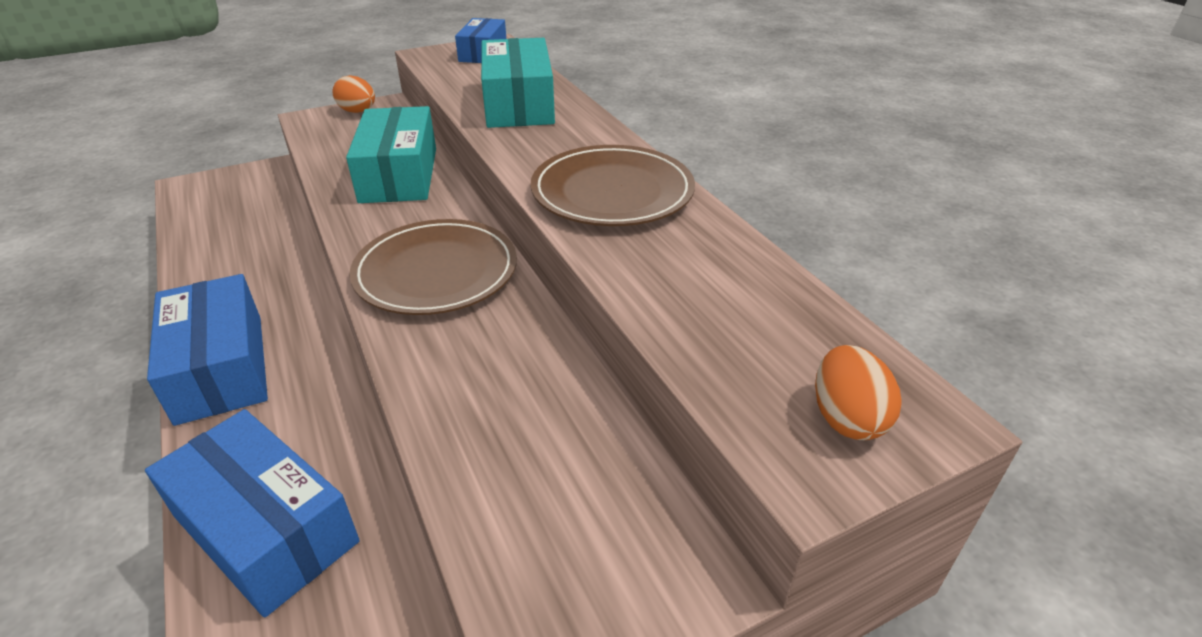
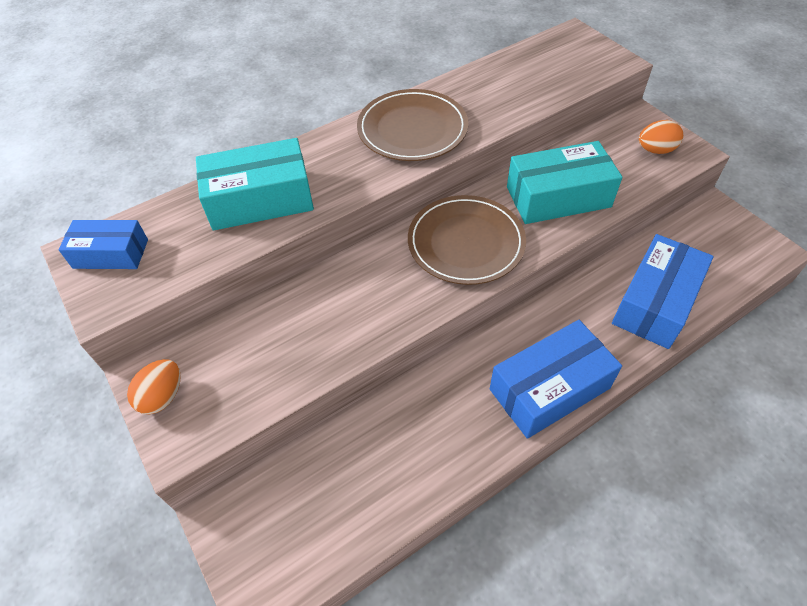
camera: 95 degrees left, 15 degrees up
turquoise box [346,106,436,203] -> turquoise box moved to [507,141,623,224]
orange egg [815,345,902,440] -> orange egg moved to [639,120,683,154]

